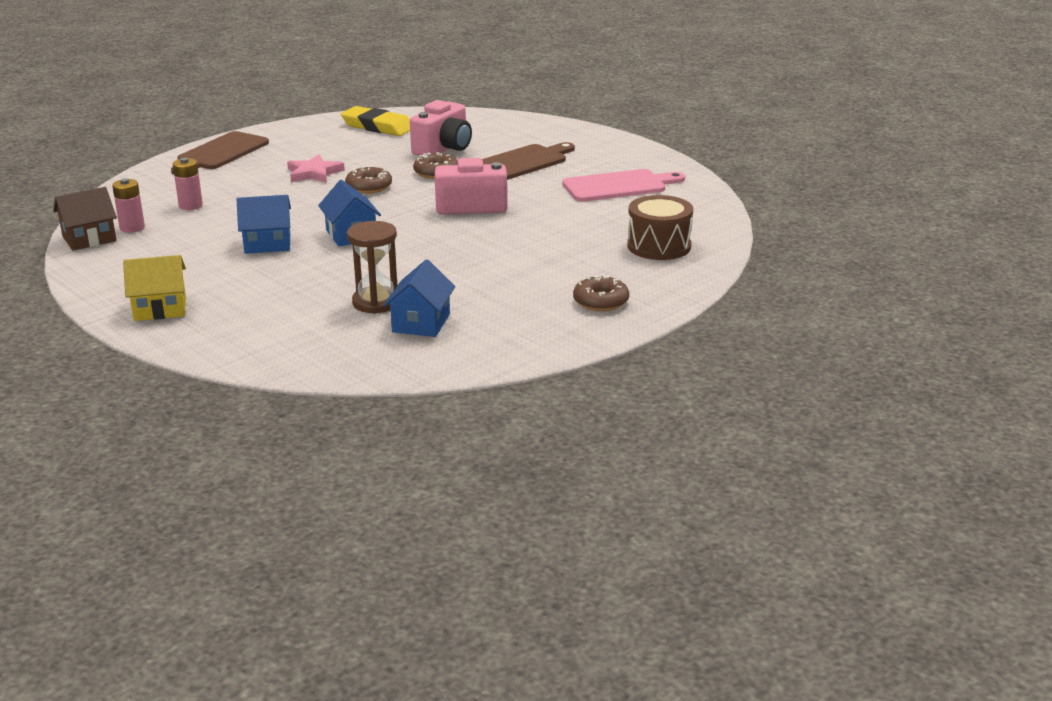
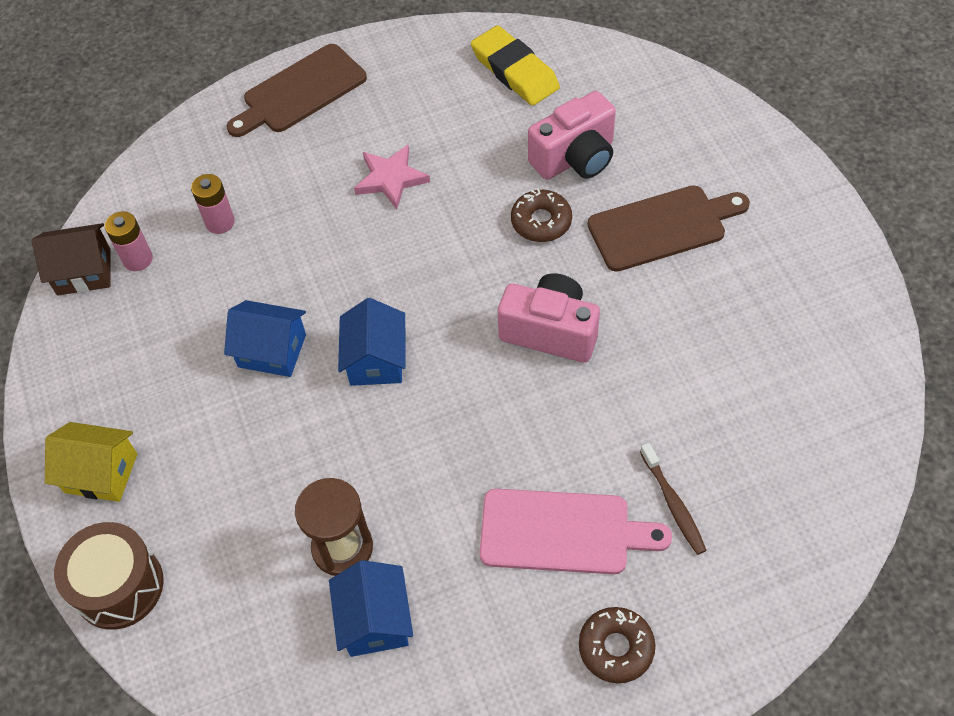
camera: 25 degrees right, 30 degrees up
brown donut [345,167,392,194] -> none
blue house [383,260,456,337] -> blue house turned 45 degrees counterclockwise [329,560,413,657]
pink cutting board [562,169,685,202] -> pink cutting board moved to [480,489,672,574]
brown drum [627,195,693,260] -> brown drum moved to [54,522,164,630]
none -> brown toothbrush [640,443,707,555]

